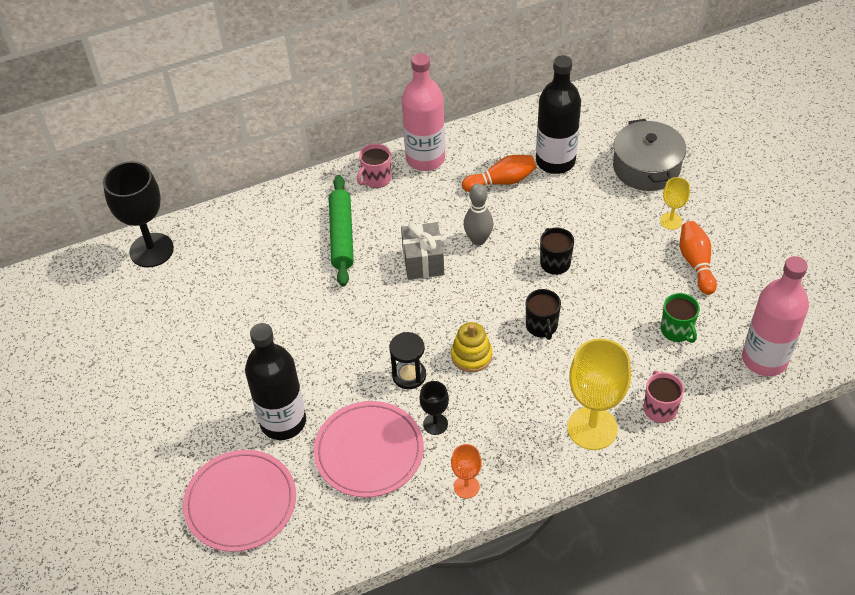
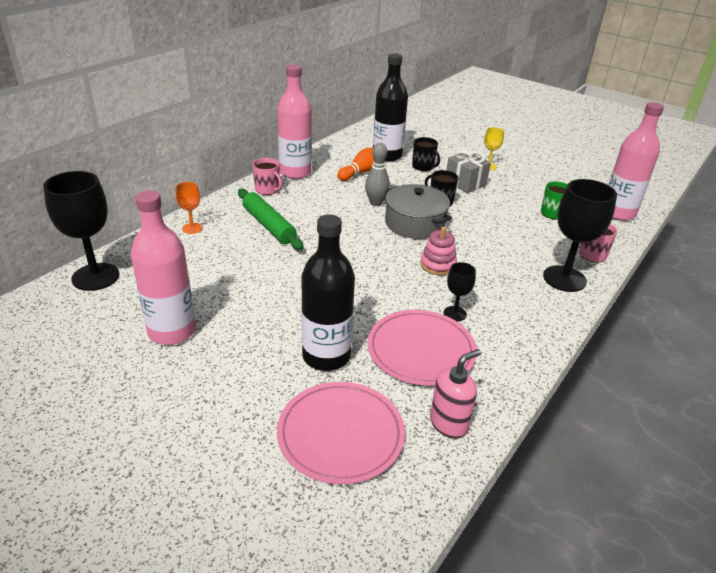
camera: 35 degrees left, 15 degrees down
pink mug [357,143,391,188] -> pink mug turned 60 degrees counterclockwise [252,158,282,195]
black hourglass [389,332,426,389] -> none
grey gift [401,222,444,280] -> grey gift moved to [446,149,491,193]
yellow stacking toy [451,322,492,372] -> pink stacking toy [420,227,457,275]
orange goblet [451,444,482,499] -> orange goblet moved to [176,182,202,234]
black mug [526,289,561,340] -> black mug moved to [412,137,440,171]
yellow goblet [567,338,631,450] -> black goblet [543,179,617,292]
grey pot [613,119,686,191] -> grey pot moved to [385,184,452,239]
orange bowling pin [680,221,717,295] -> none
none -> pink bottle [131,190,196,345]
none -> pink soap dispenser [430,349,481,439]

